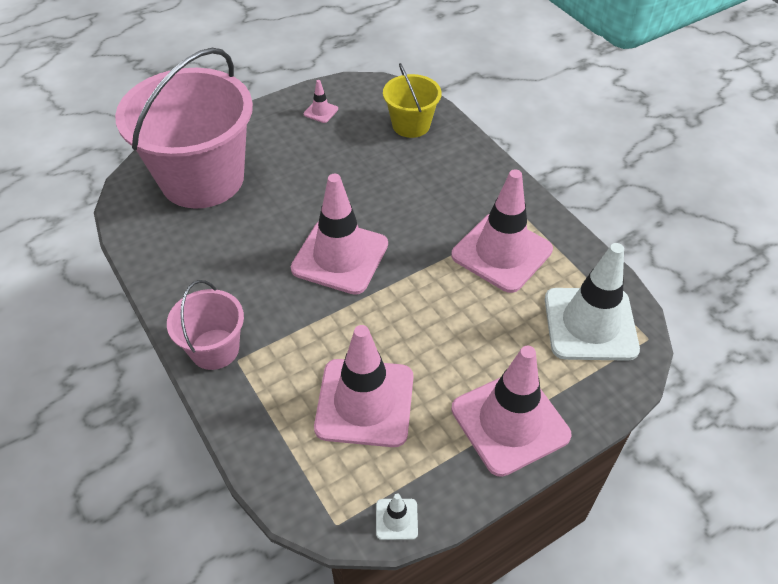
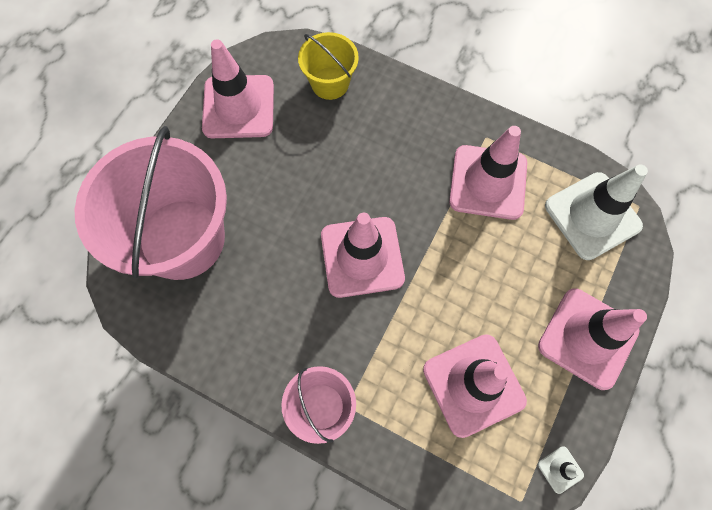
camera: 30 degrees left, 20 degrees up
pink traffic cone [304,80,338,123] -> pink traffic cone [202,39,274,138], size x2.45

